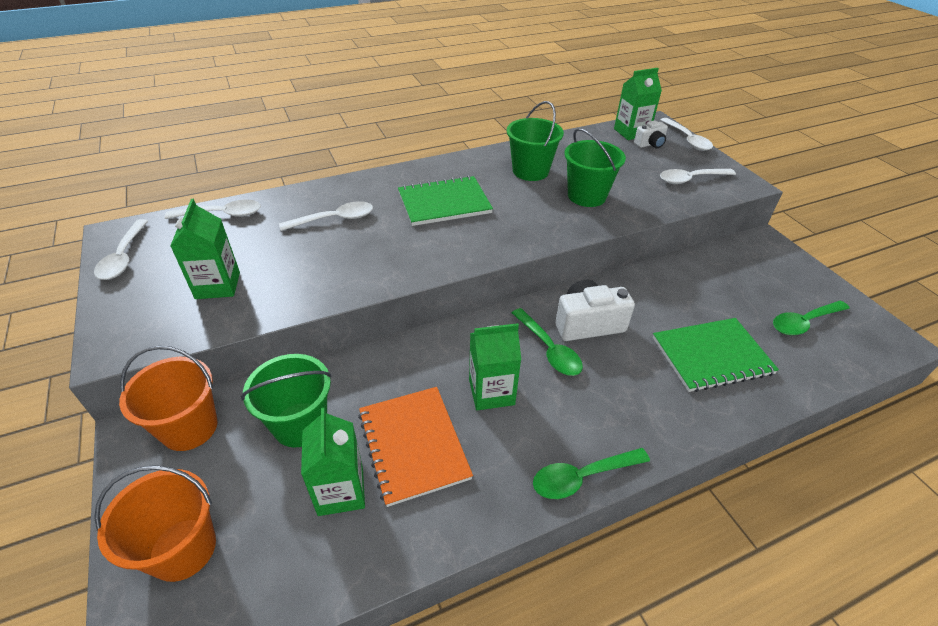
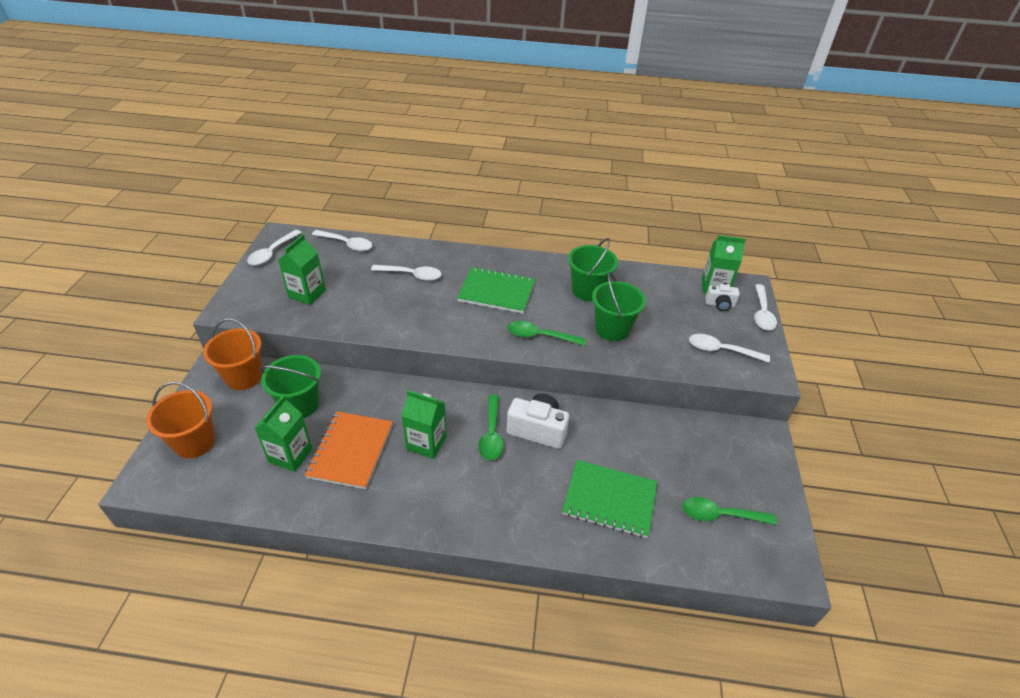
camera: 30 degrees right, 0 degrees up
green spoon [533,448,650,499] -> green spoon moved to [507,321,586,346]

